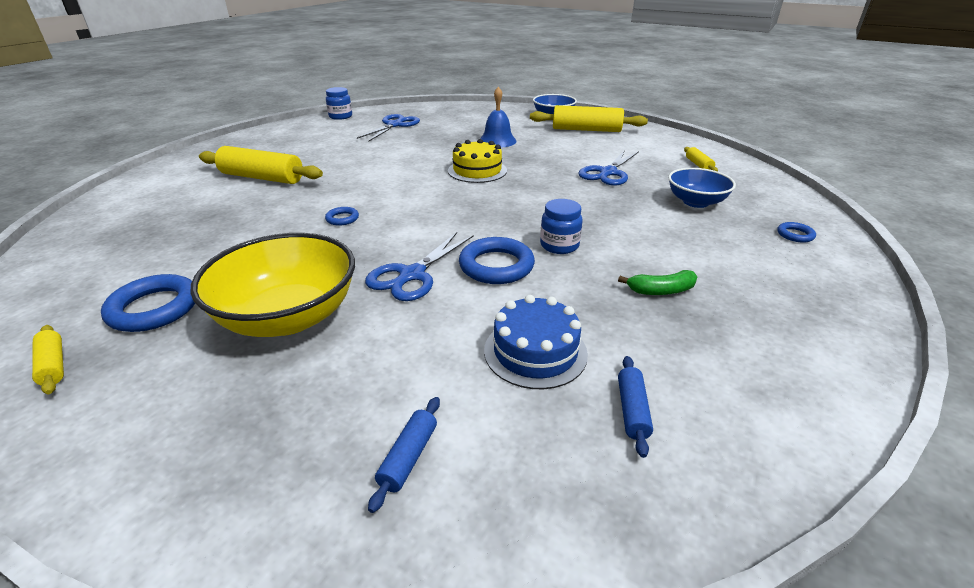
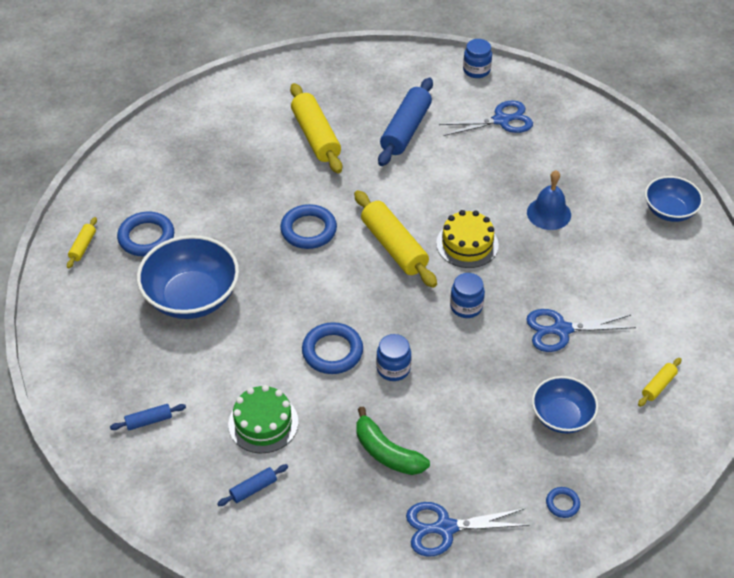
camera: 50 degrees right, 15 degrees up
yellow bowl [190,233,355,337] -> blue bowl [137,235,239,319]
blue ring [325,207,359,225] -> blue ring [280,204,337,249], size x1.97
blue scissors [365,232,474,301] -> blue scissors moved to [406,502,529,557]
blue cake [484,295,588,389] -> green cake [228,385,298,453]
yellow rolling pin [530,105,648,132] -> yellow rolling pin moved to [354,190,437,288]
green banana [618,270,697,295] -> green banana [356,407,430,475], size x1.50
none -> blue rolling pin [378,78,433,166]
none -> blue jar [450,273,485,318]

